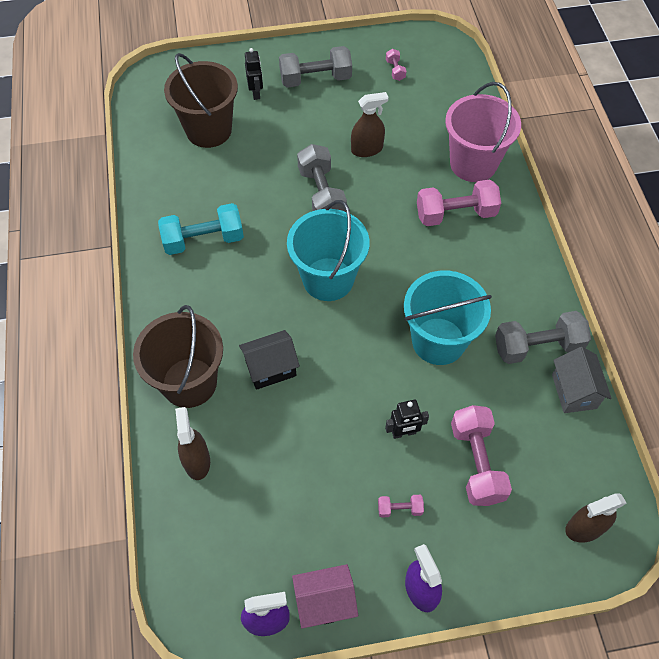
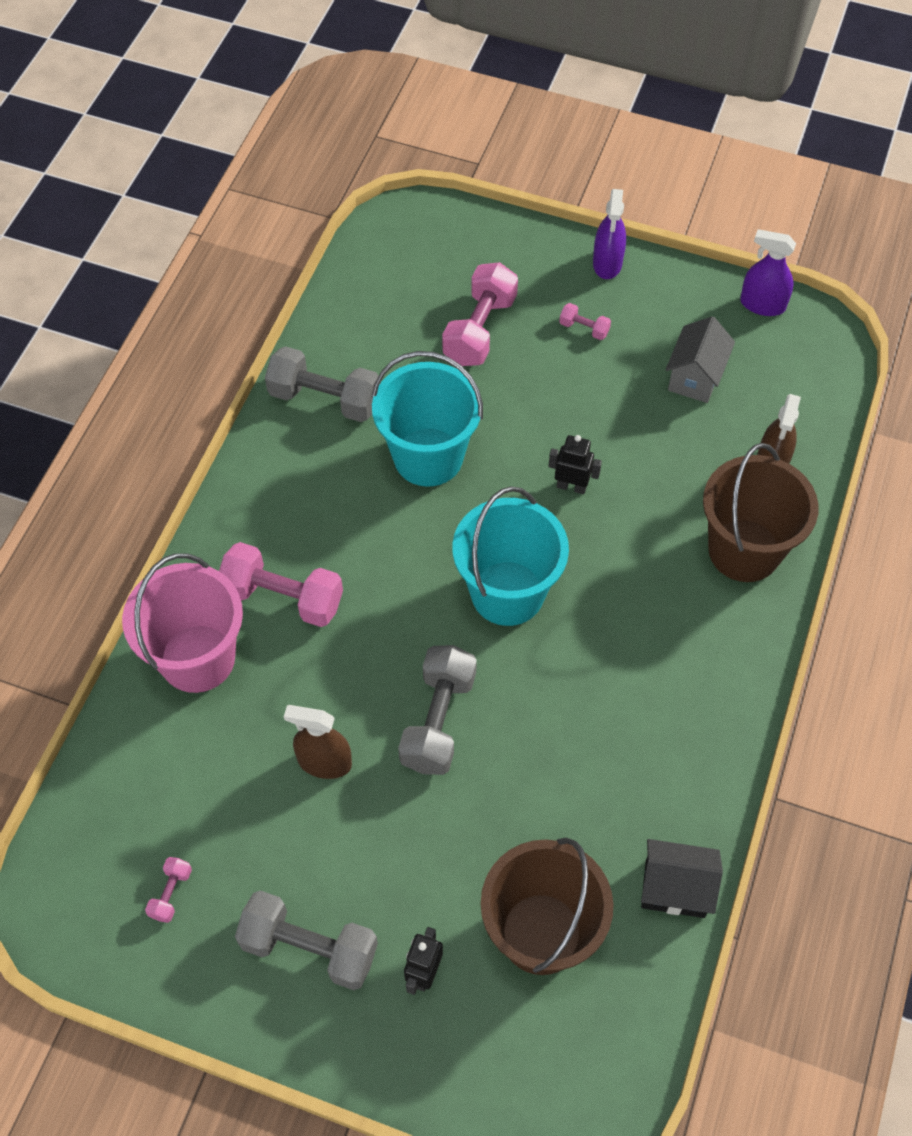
camera: 150 degrees left, 0 degrees up
turquoise dumbbell [158,203,244,255] -> none
black house [239,330,300,390] -> black house moved to [641,839,723,918]
pink house [292,564,358,628] -> none
black robot [385,400,429,439] -> black robot moved to [549,435,602,494]
grey house [552,347,612,413] -> grey house moved to [666,316,735,403]
brown spray bottle [565,493,626,543] -> none

